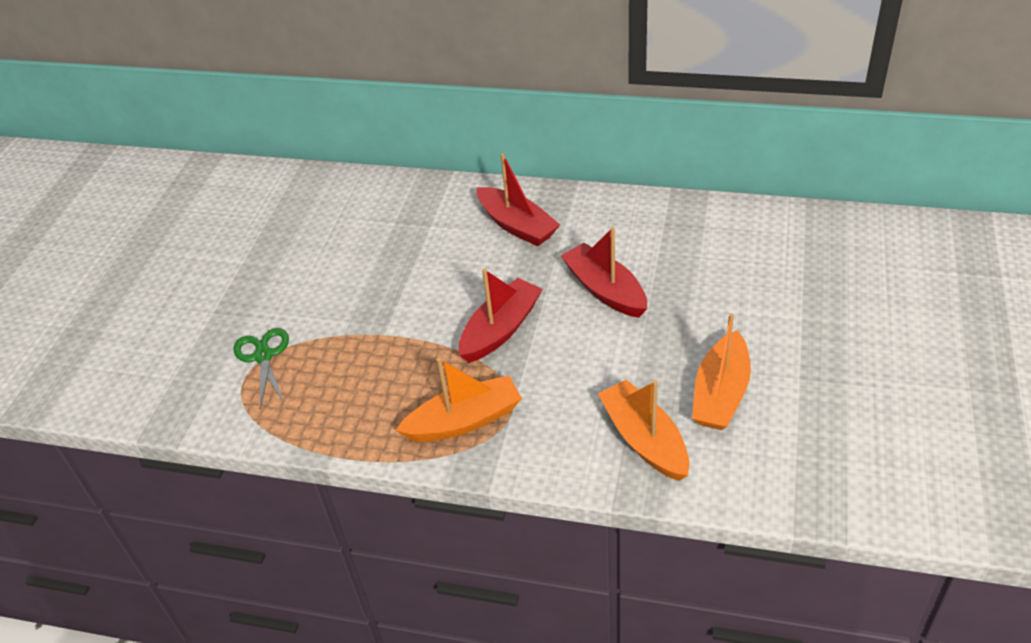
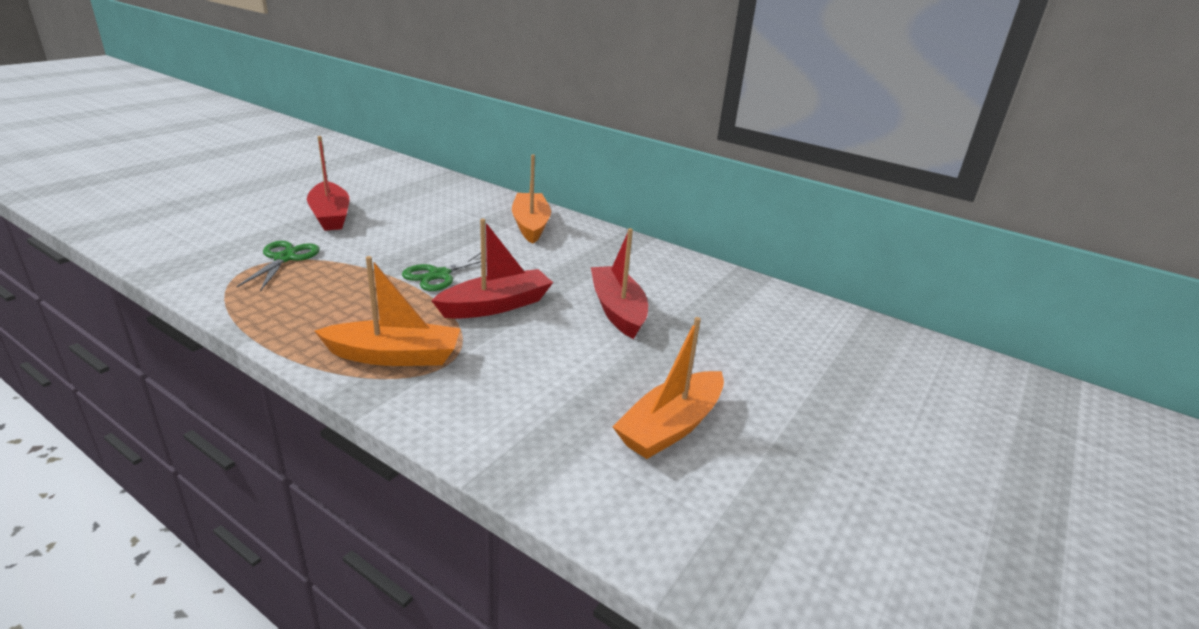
camera: 15 degrees right, 15 degrees down
red boat [477,153,560,246] -> red boat moved to [307,136,350,231]
orange boat [598,380,689,481] -> orange boat moved to [512,154,551,244]
none -> green scissors [402,252,487,291]

